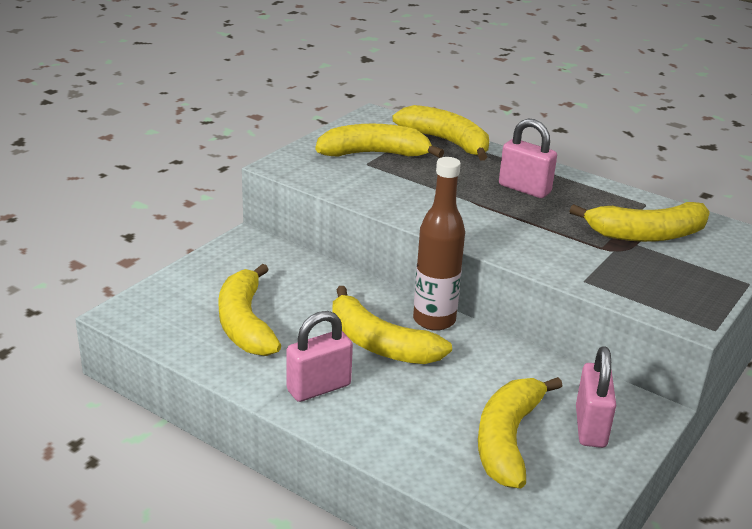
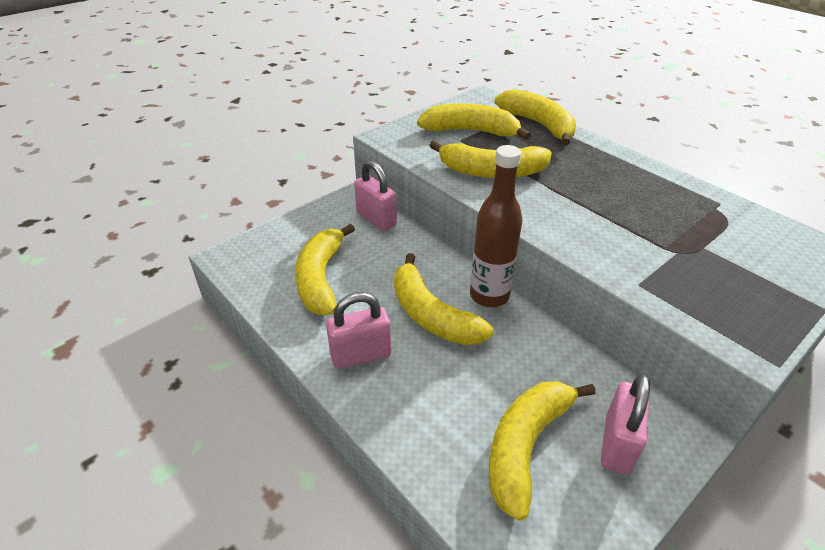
camera: 15 degrees right, 10 degrees up
pink padlock [499,119,557,198] -> pink padlock moved to [354,160,397,231]
yellow banana [569,202,710,242] -> yellow banana moved to [429,140,552,178]

